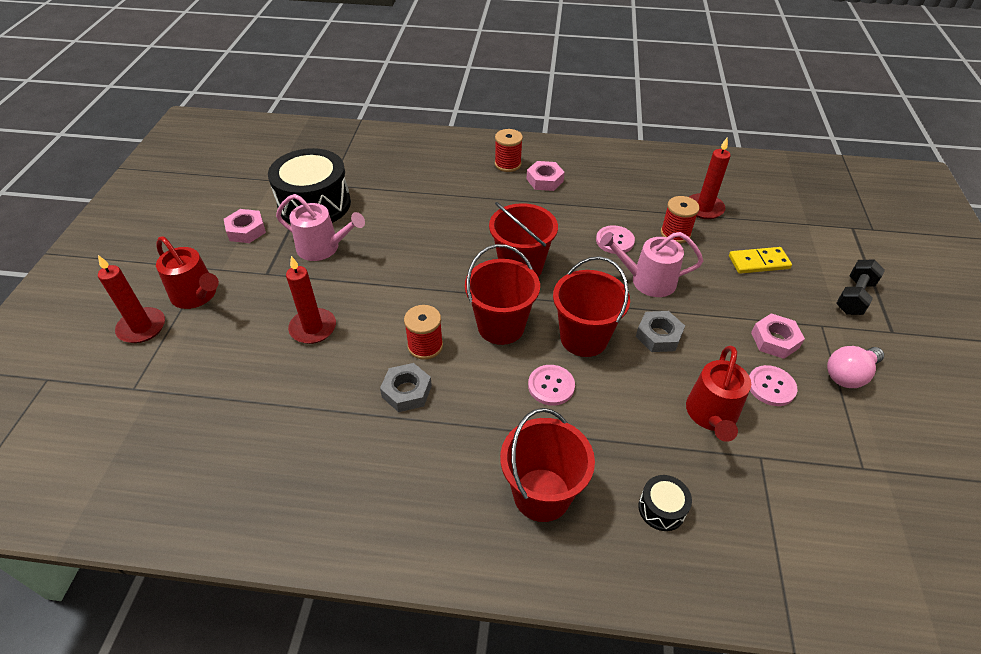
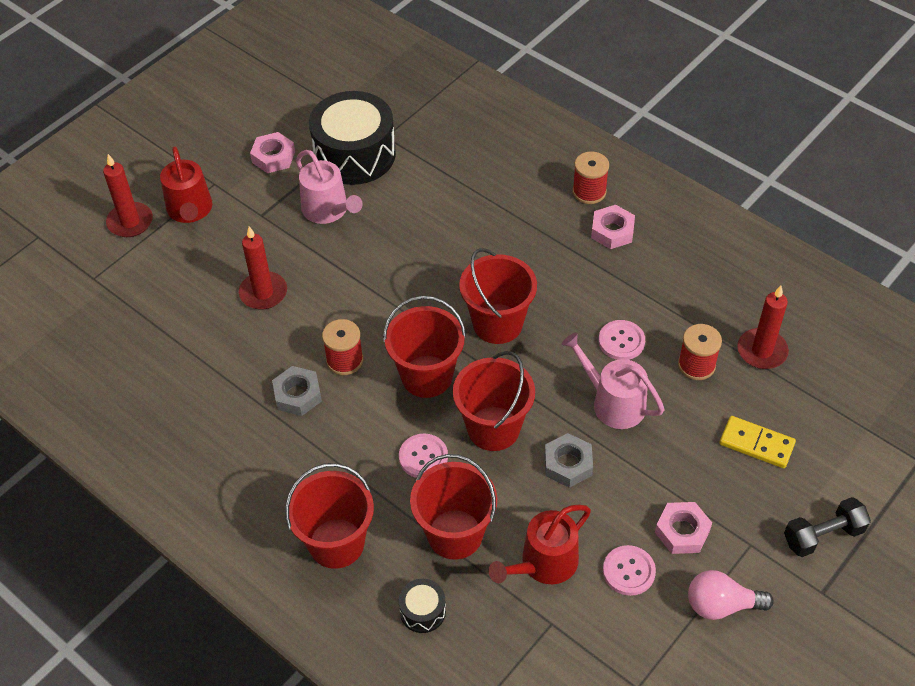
camera: 35 degrees right, 5 degrees up
none -> red bucket [410,454,497,559]

